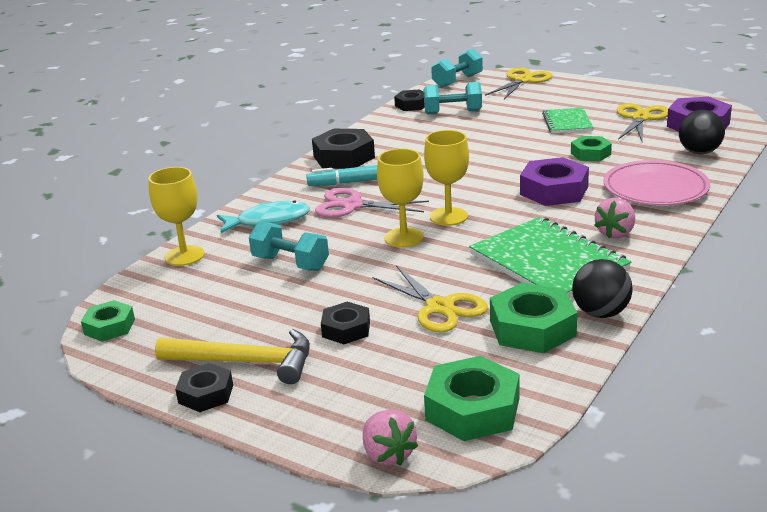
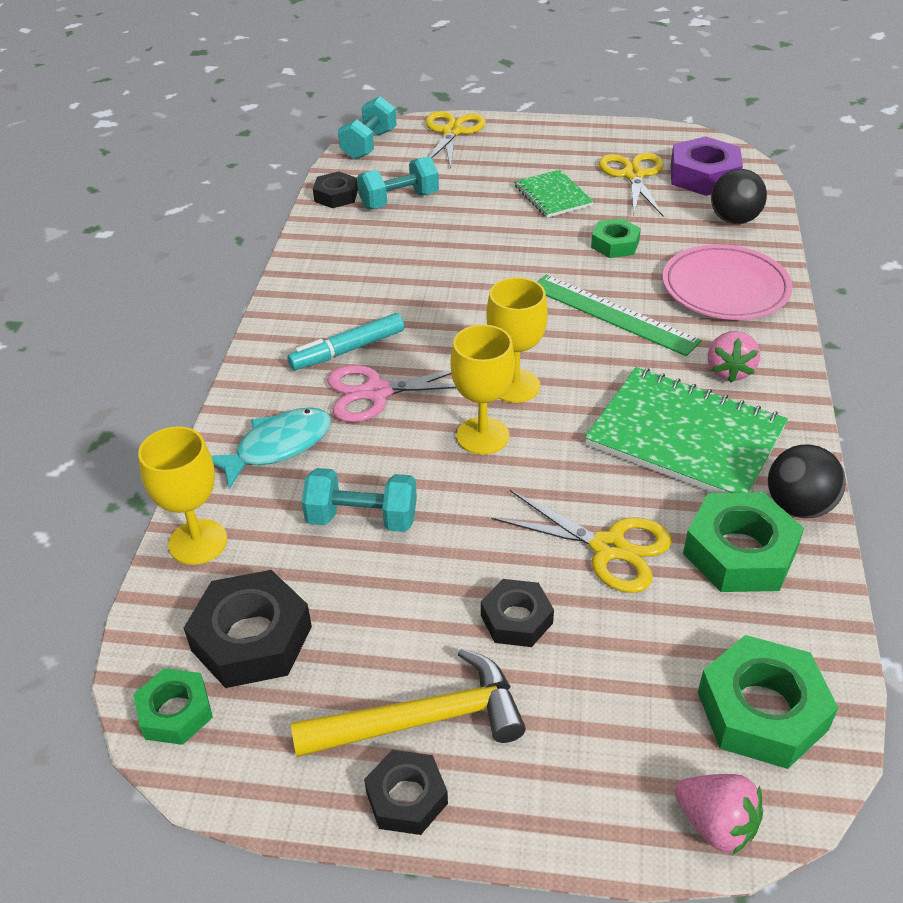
camera: 25 degrees left, 15 degrees up
black nut [312,129,375,169] -> black nut moved to [184,570,312,688]
purple nut [520,157,589,206] -> green ruler [537,275,702,356]

